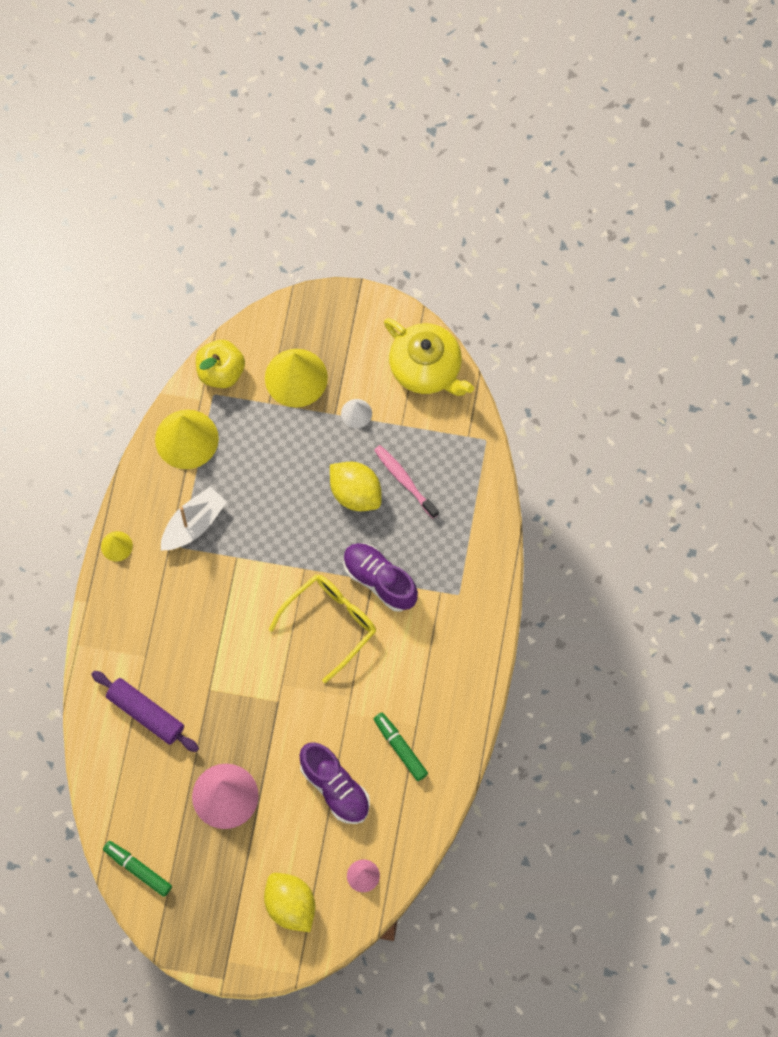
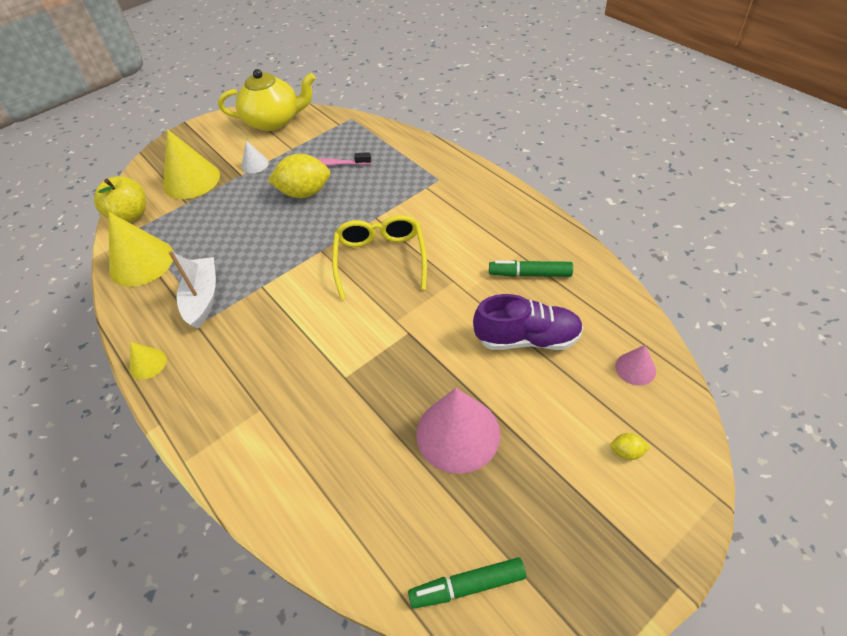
camera: 45 degrees left, 20 degrees down
purple rolling pin [91,671,199,752] -> none
yellow lemon [264,873,315,932] -> yellow lemon [611,433,650,460], size x0.42
purple shoe [343,543,418,612] -> none

